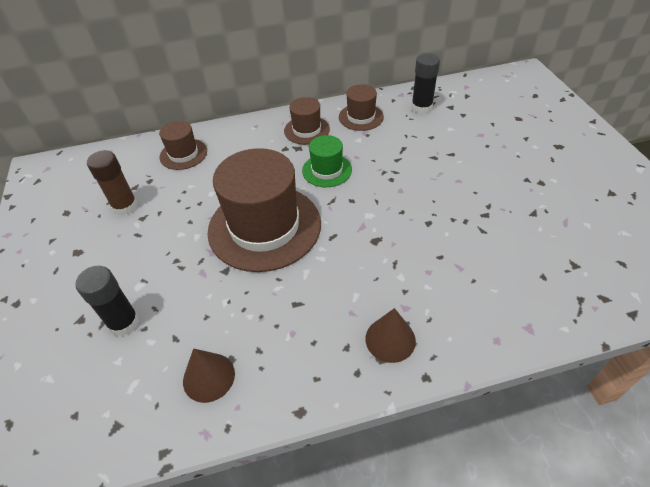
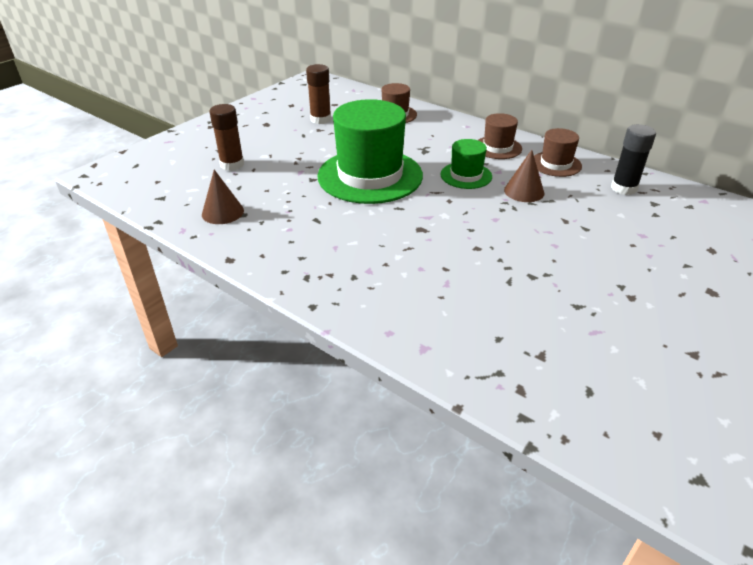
camera: 50 degrees right, 10 degrees down
black glue stick [75,266,140,336] -> brown glue stick [209,104,244,171]
brown hat [207,148,321,272] -> green hat [317,99,423,204]
brown cone [366,308,416,363] -> brown cone moved to [504,150,544,202]

